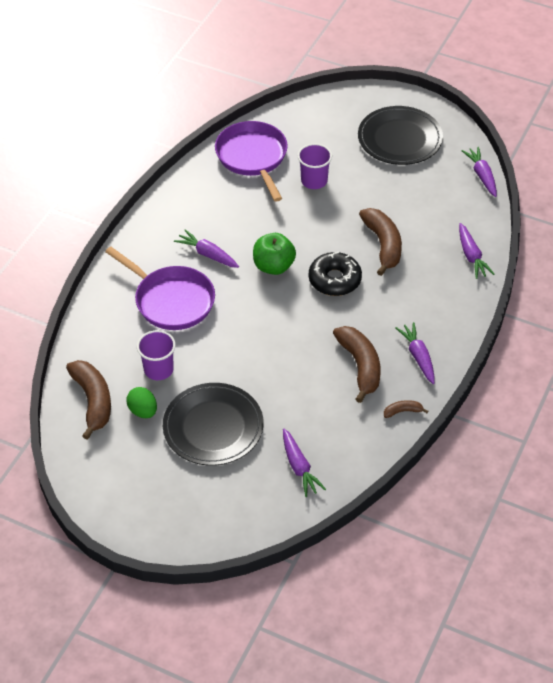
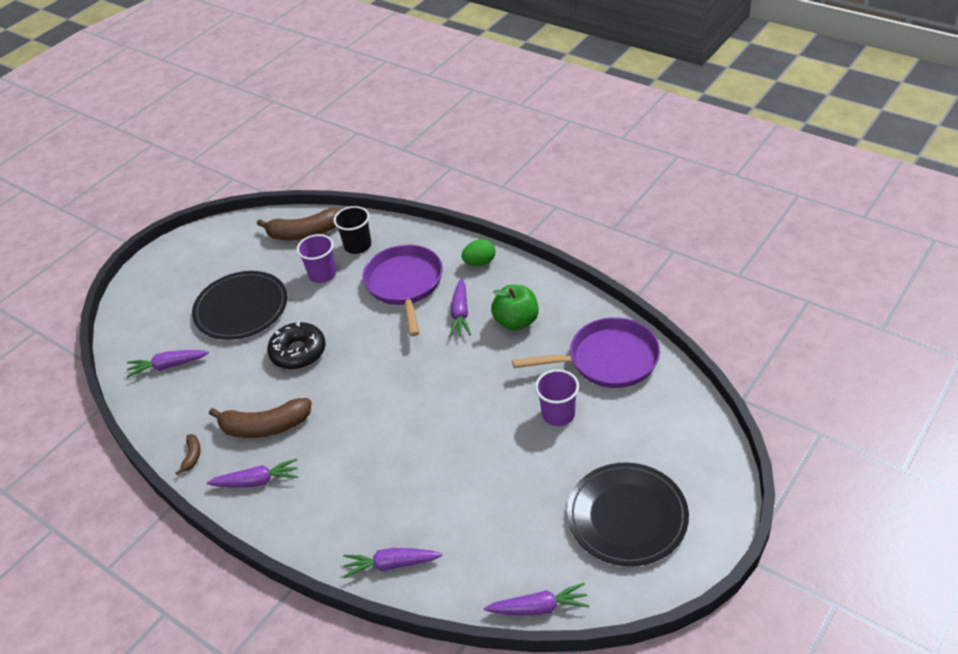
camera: 105 degrees right, 5 degrees down
purple pan [105,247,215,330] -> purple pan turned 120 degrees clockwise [363,245,443,336]
green egg [126,387,157,418] -> green egg moved to [462,239,495,266]
purple carrot [174,229,239,268] -> purple carrot turned 135 degrees clockwise [449,278,471,337]
green apple [253,233,296,275] -> green apple moved to [491,285,539,331]
black donut [309,251,362,296] -> black donut moved to [267,322,326,370]
brown banana [359,208,402,276] -> none
none -> black cup [334,206,371,254]

